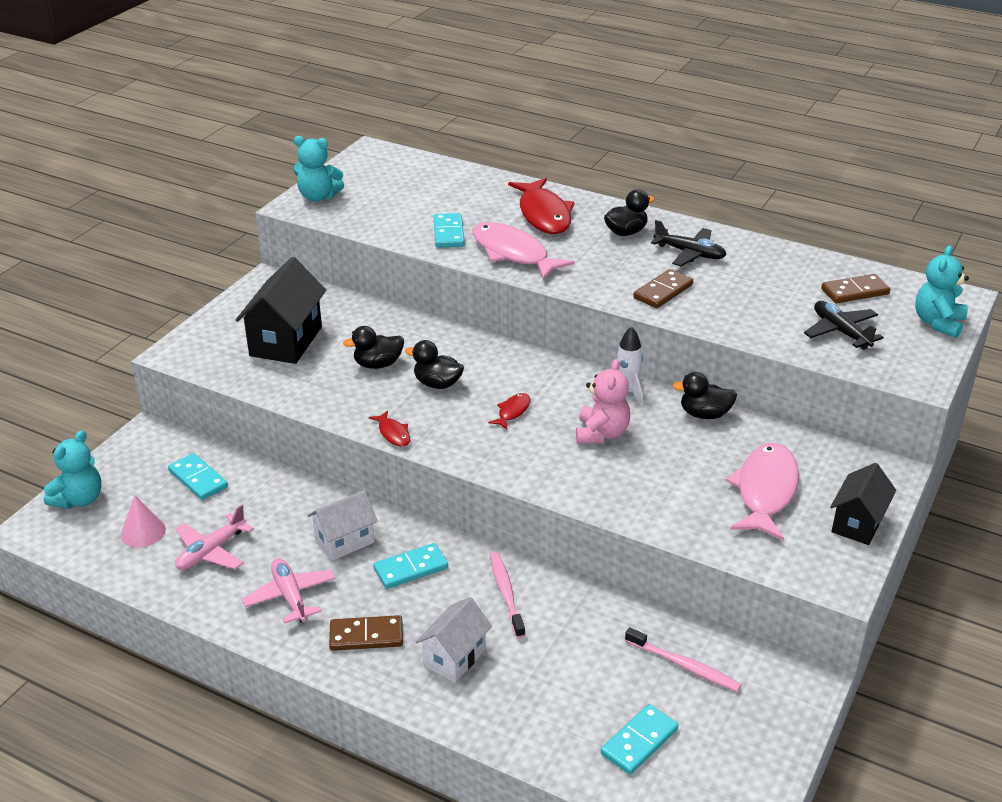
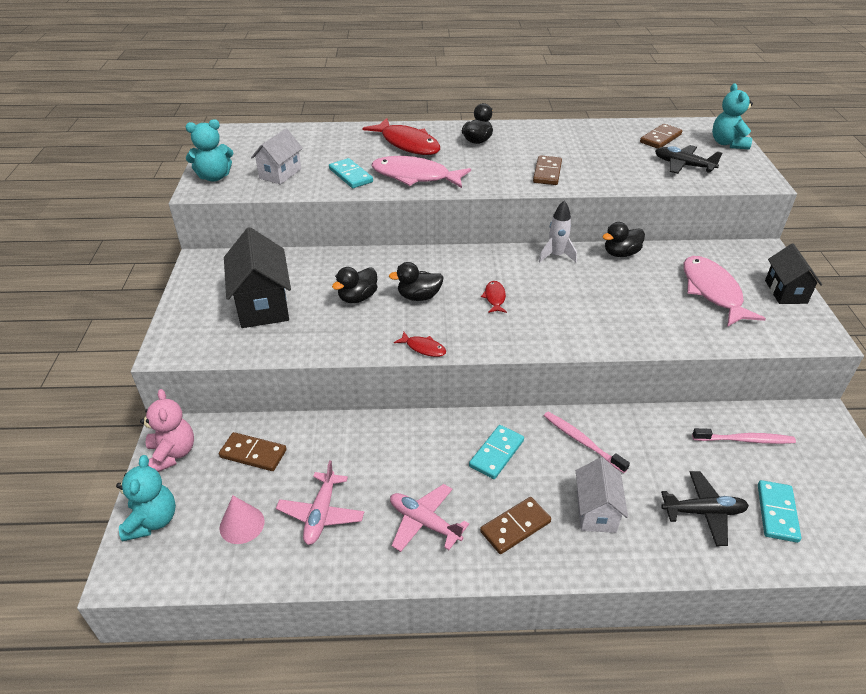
camera: 30 degrees left, 5 degrees up
turquoise domino [168,453,228,500] -> brown domino [219,432,286,471]
white house [308,490,378,561] -> white house moved to [251,129,303,185]
pink teddy bear [576,359,630,444] -> pink teddy bear moved to [140,389,194,472]
black plane [651,220,727,267] -> black plane moved to [661,471,749,546]

